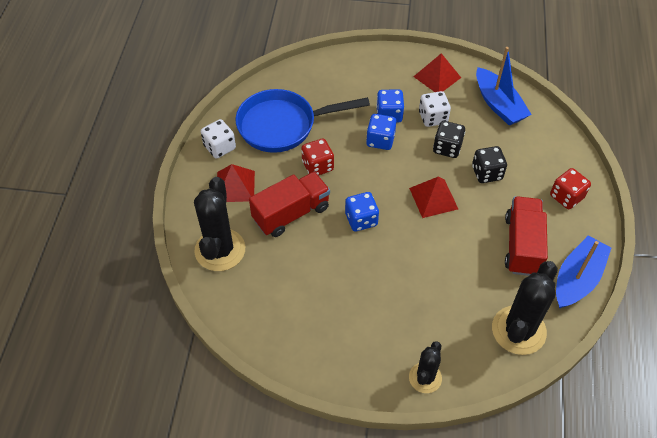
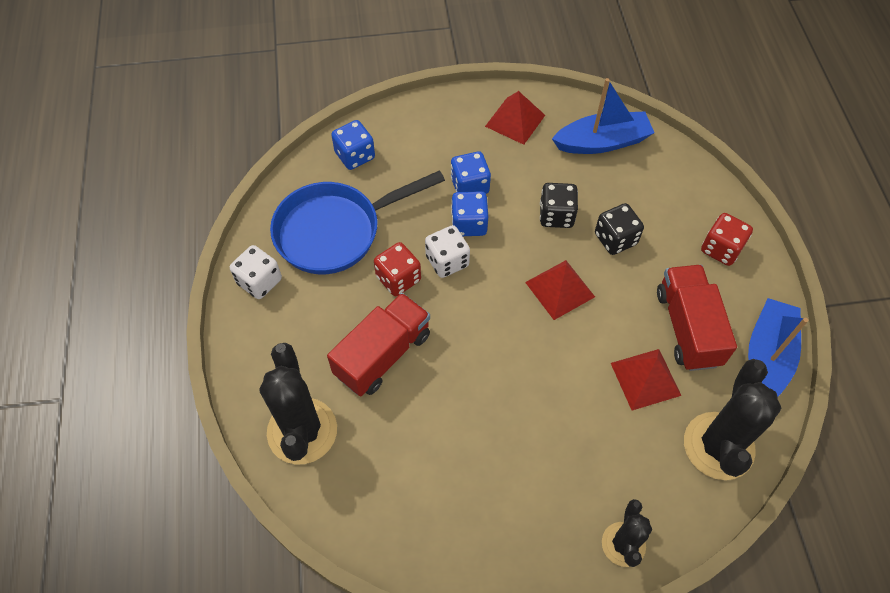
camera: 15 degrees left, 5 degrees up
red pyramid [217,164,255,202] -> red pyramid moved to [611,349,682,410]
blue dice [345,192,379,231] -> blue dice moved to [331,120,375,170]
white dice [419,91,451,127] -> white dice moved to [425,225,470,278]
blue boat [476,47,532,126] -> blue boat turned 60 degrees counterclockwise [552,78,654,154]

